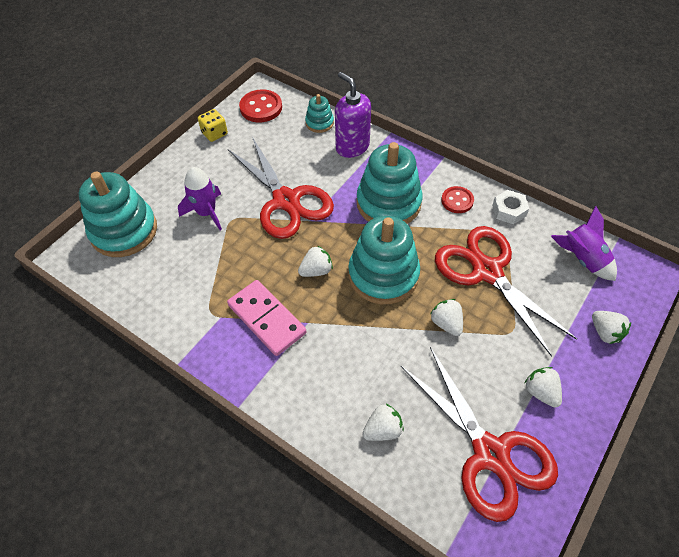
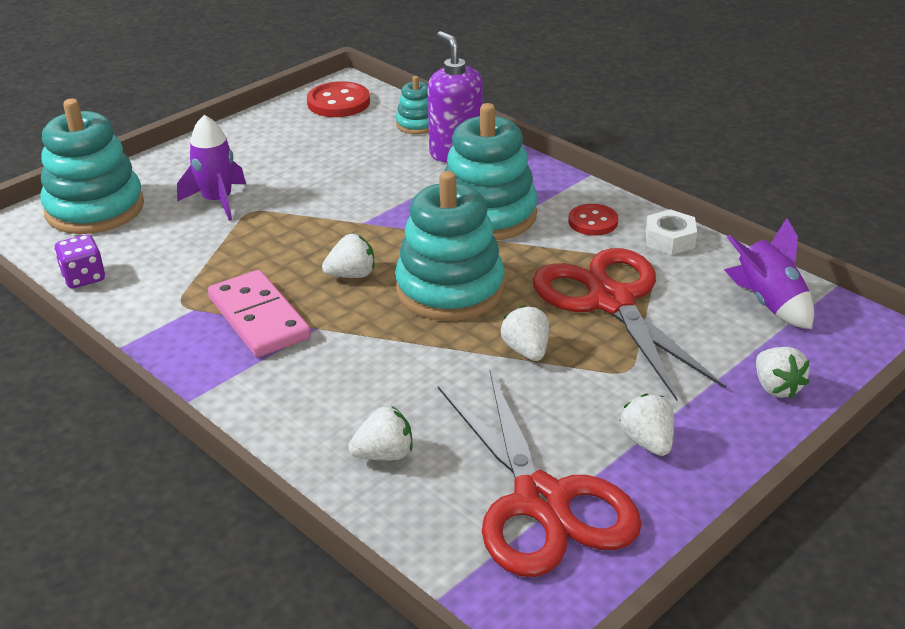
camera: 10 degrees right, 20 degrees down
yellow dice [198,109,228,142] -> none
red scissors [228,137,334,239] -> none
none -> purple dice [55,234,105,288]

